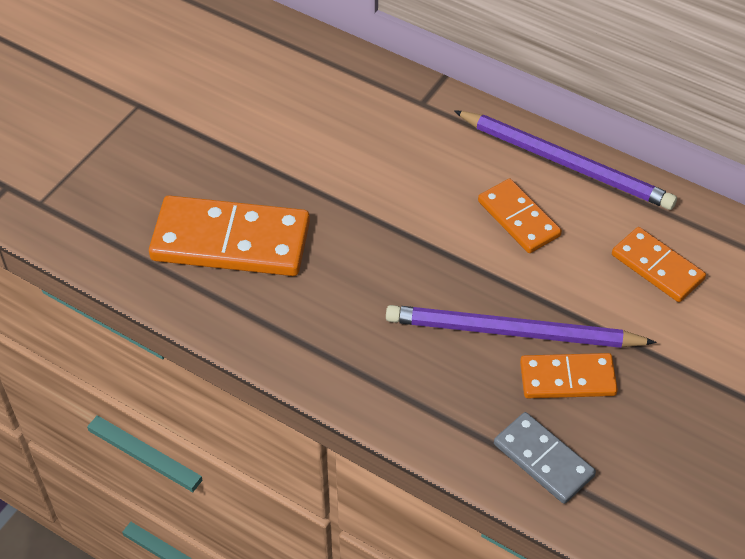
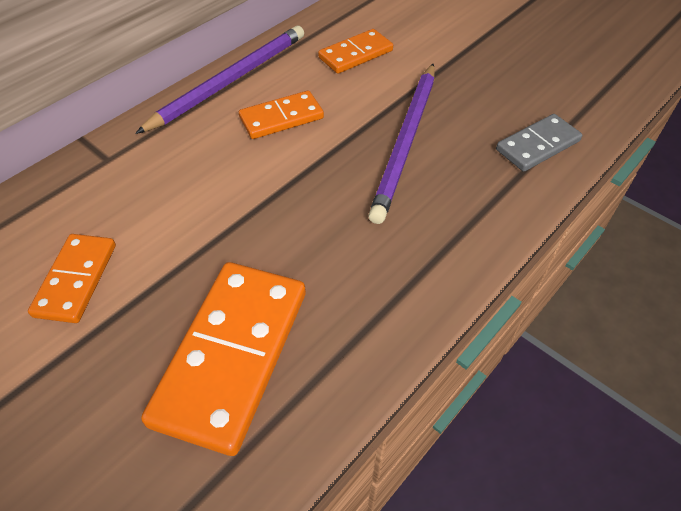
camera: 80 degrees left, 0 degrees up
orange domino [520,353,618,398] -> orange domino moved to [28,234,116,323]

